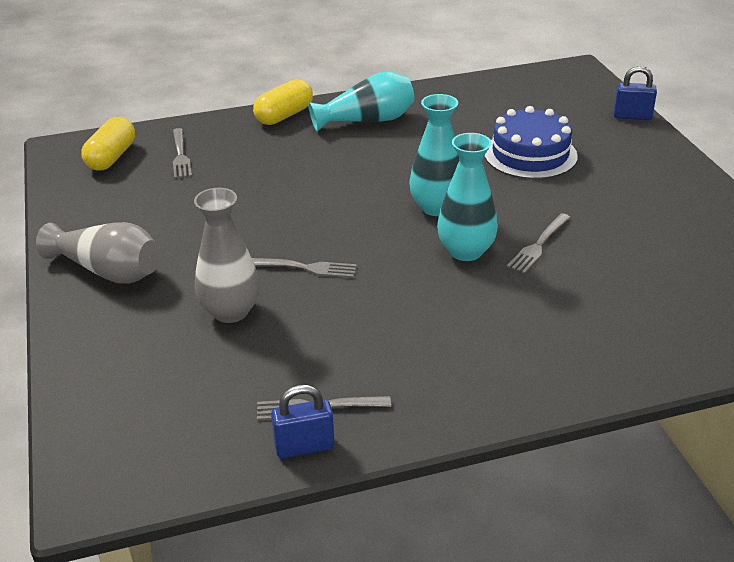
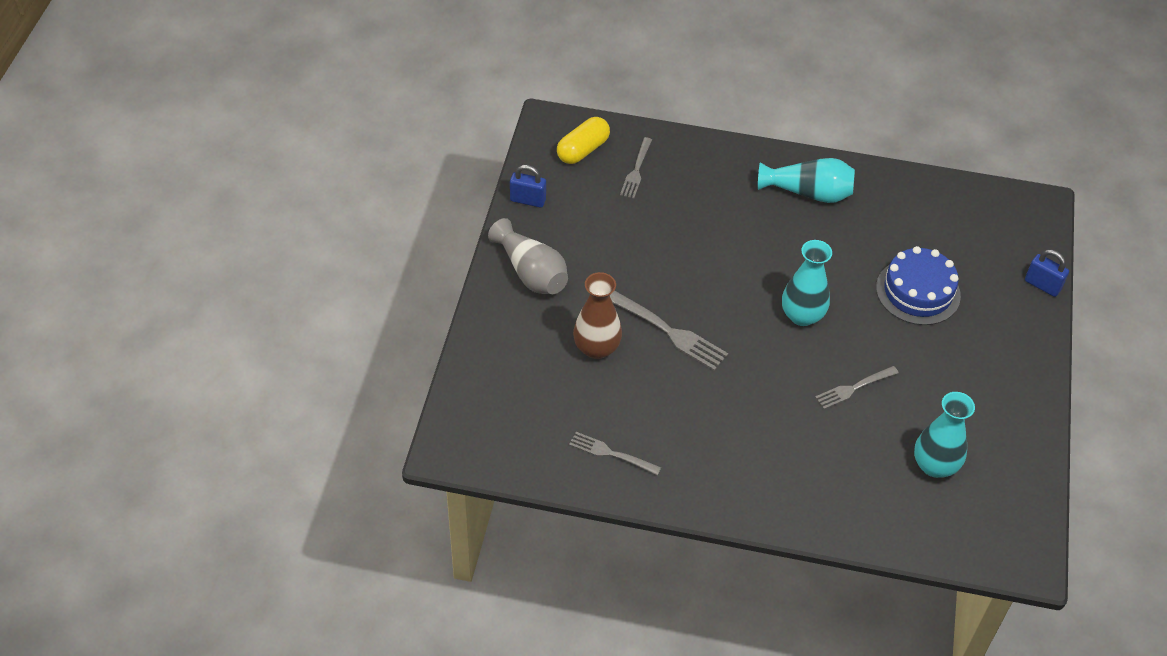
camera: 25 degrees right, 15 degrees up
grey vase [194,188,260,323] -> brown vase [573,272,622,359]
grey fork [252,258,357,278] -> grey fork [610,290,728,371], size x1.56
yellow capsule [253,79,313,125] -> none
blue padlock [271,385,335,458] -> blue padlock moved to [510,165,546,208]
turquoise vase [437,133,498,261] -> turquoise vase moved to [914,392,975,478]

